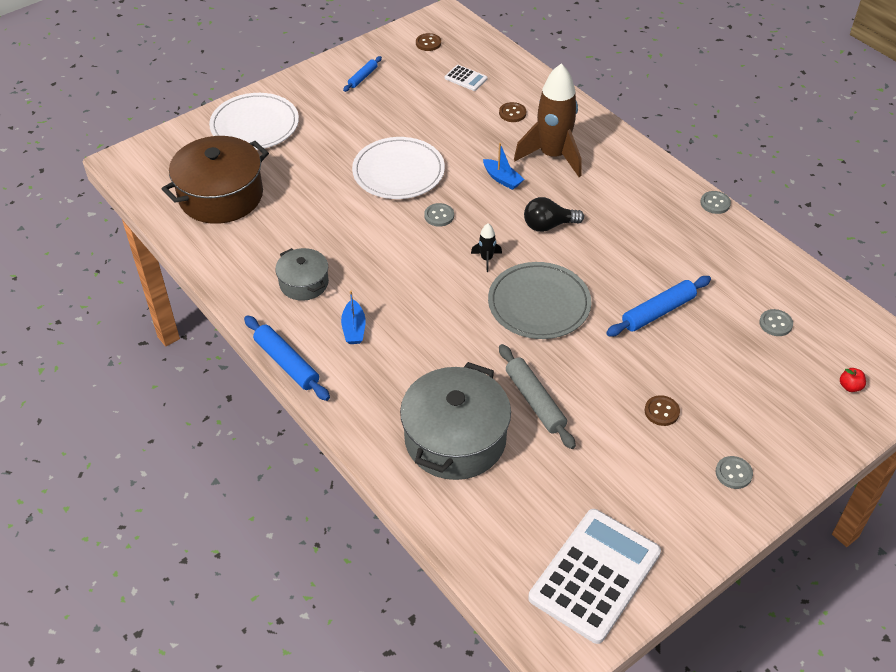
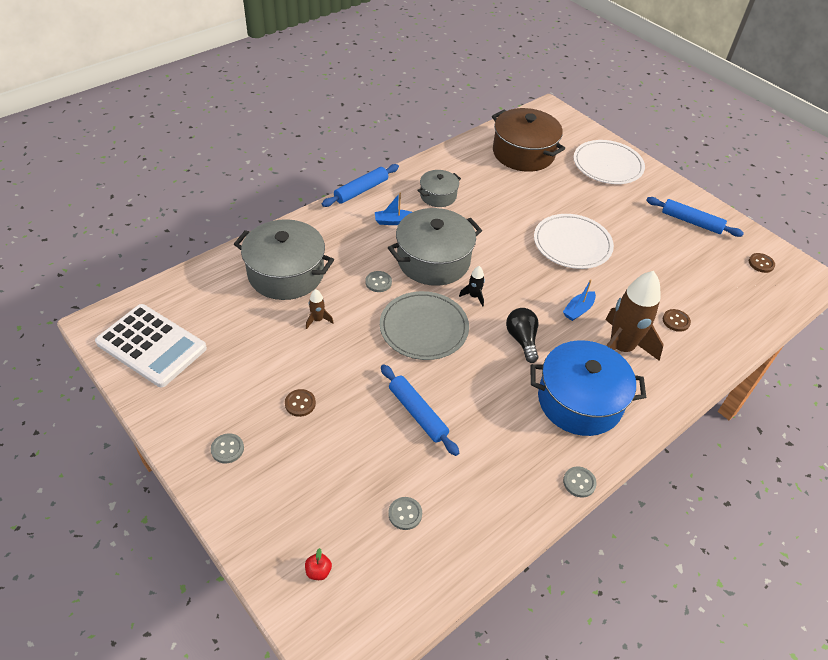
camera: 85 degrees right, 0 degrees up
blue rolling pin [343,56,382,92] -> blue rolling pin [646,197,744,237], size x1.69
grey button [424,203,454,227] -> grey button moved to [365,271,392,292]
white calculator [445,65,488,91] -> none
grey rolling pin [499,344,576,449] -> brown rocket [306,289,334,329]
none -> grey pot [388,208,482,286]
none -> blue pot [531,340,646,436]

